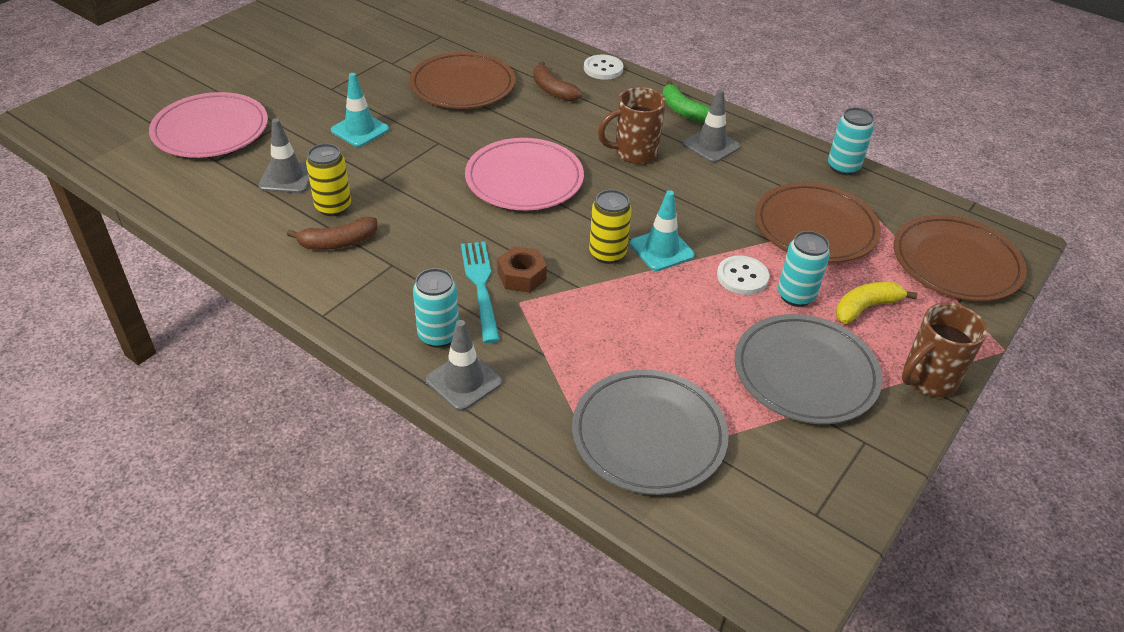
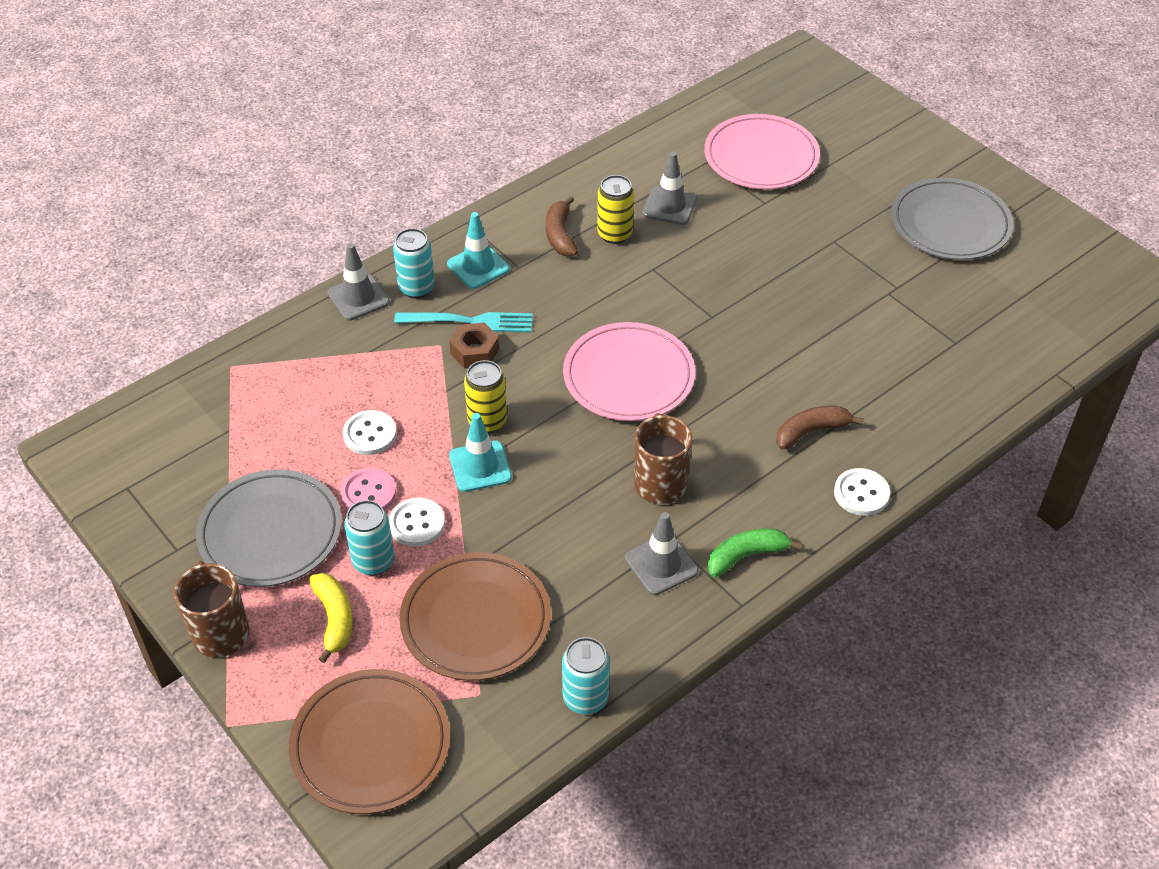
camera: 105 degrees right, 5 degrees up
turquoise traffic cone [331,73,389,147] -> turquoise traffic cone moved to [447,212,510,289]
brown plate [409,52,515,109] -> none
grey plate [572,369,729,495] -> grey plate moved to [891,178,1013,260]
none -> pink button [340,468,396,510]
none -> white button [343,410,397,455]

